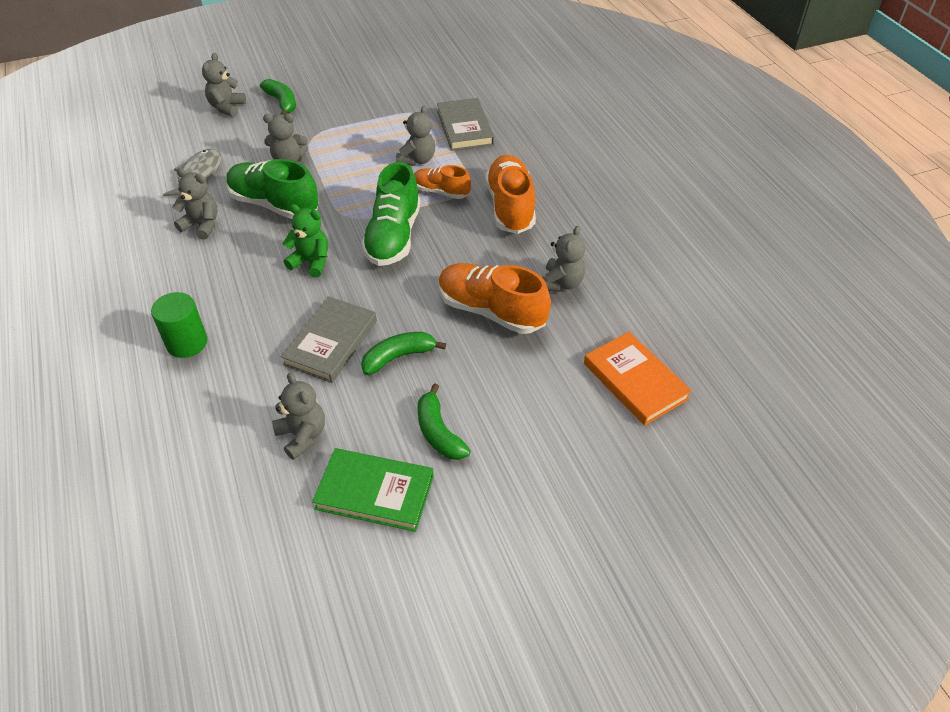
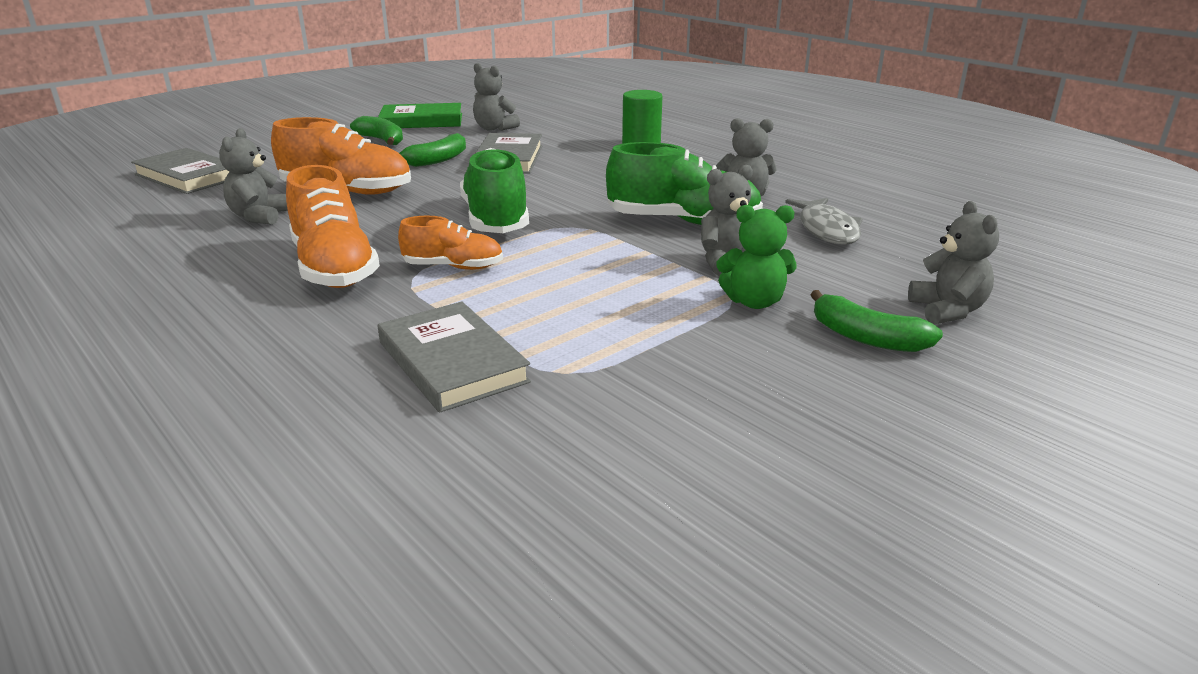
camera: 160 degrees right, 20 degrees down
green teddy bear [283,204,328,278] -> green teddy bear moved to [717,205,797,309]
grey teddy bear [396,105,435,166] -> none
orange book [584,332,692,425] -> grey book [131,148,229,194]

